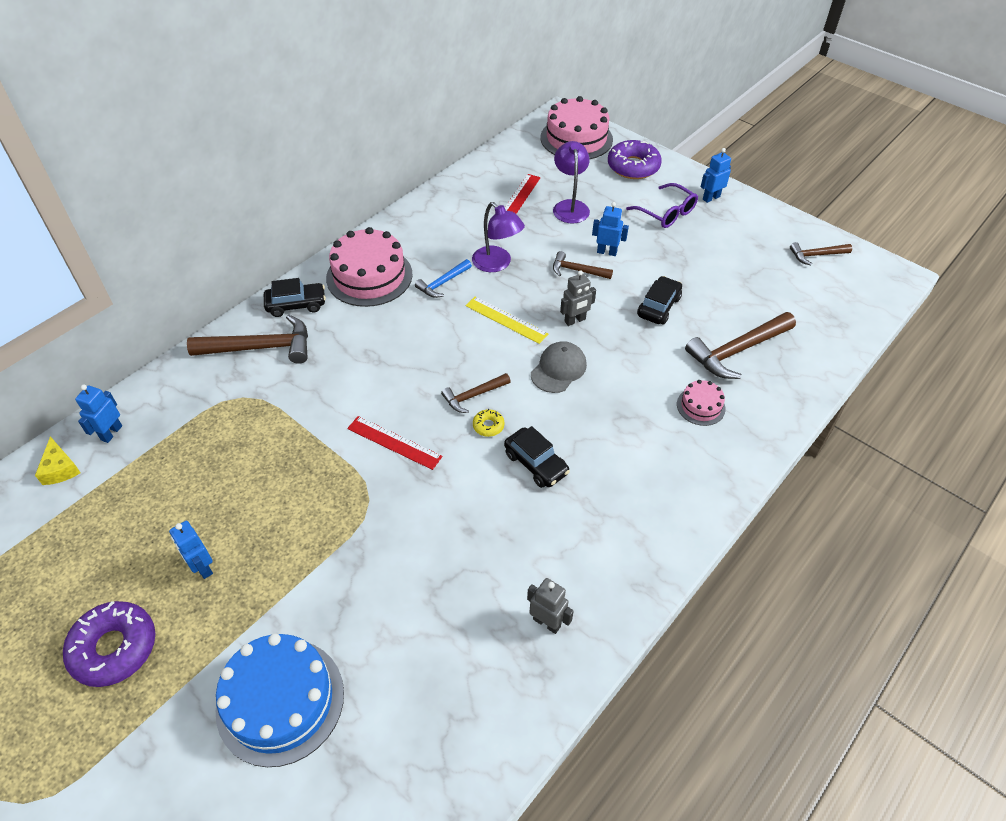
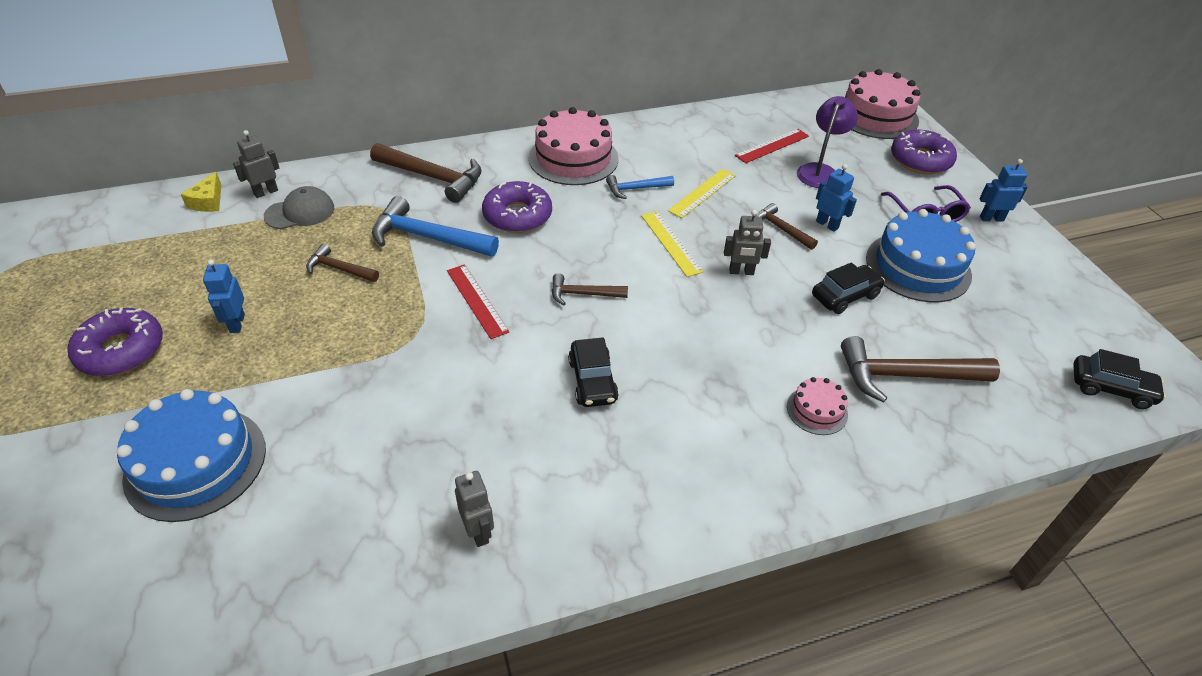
camera: 30 degrees right, 5 degrees down
blue robot [75,385,122,443] -> grey robot [233,130,279,198]
black car [264,278,326,317] -> black car moved to [1073,349,1166,409]
purple lamp [472,202,525,272] -> yellow ruler [668,169,736,218]
yellow donut [473,409,505,437] -> none
grey cap [531,341,587,393] -> grey cap moved to [264,186,335,229]
brown hammer [790,242,852,265] -> brown hammer moved to [306,244,379,282]
none -> blue hammer [372,196,499,257]
none -> purple donut [482,181,552,233]
none -> blue cake [866,209,976,302]

